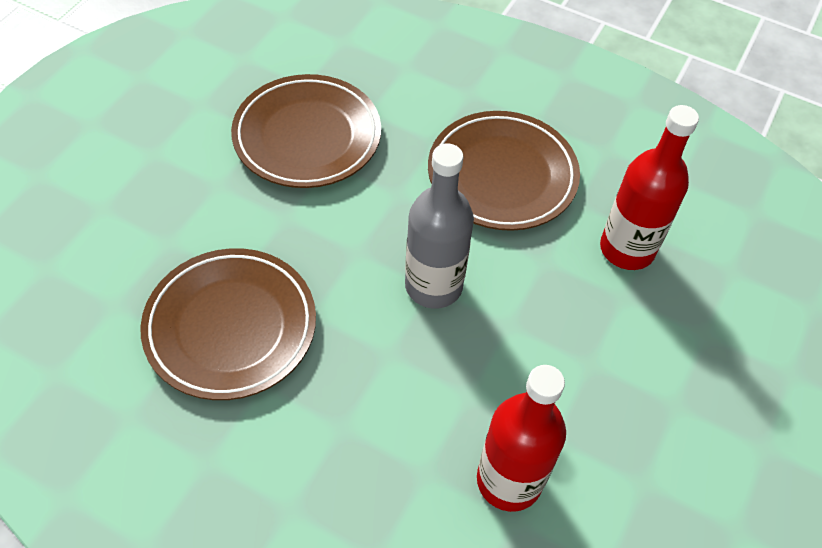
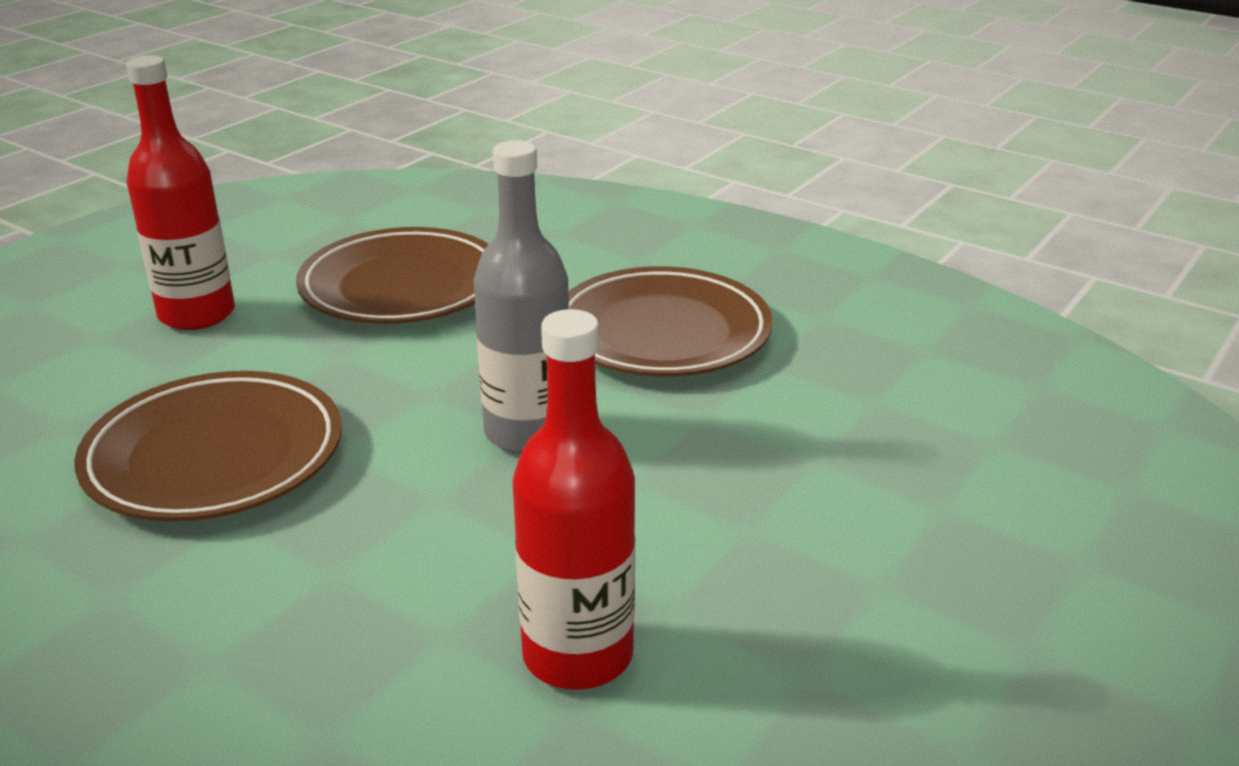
camera: 10 degrees right, 25 degrees down
red bottle [600,105,699,270] -> red bottle moved to [126,55,235,330]

